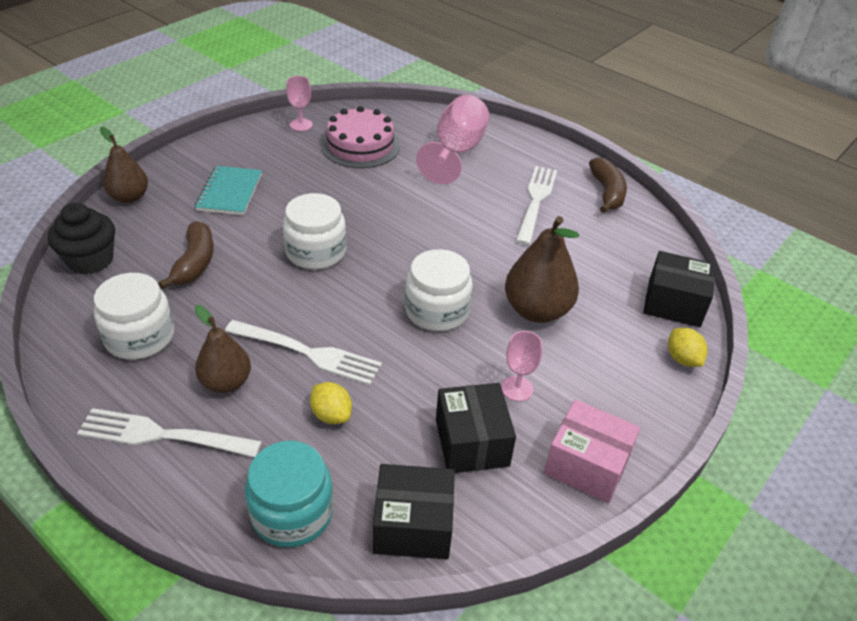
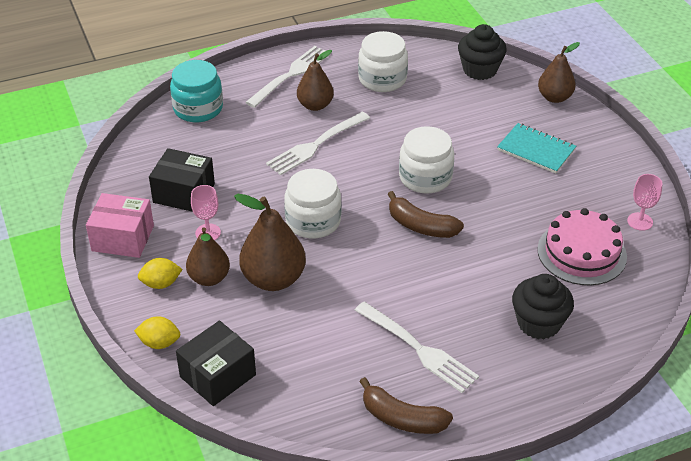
camera: 120 degrees right, 0 degrees up
brown banana [158,221,214,289] -> brown banana moved to [388,191,464,238]
yellow lemon [310,382,352,424] -> yellow lemon moved to [138,258,182,289]
black box [373,464,455,559] -> none
pink goblet [416,95,490,184] -> black cupcake [512,274,574,339]
pink box [544,400,640,503] -> pink box turned 45 degrees clockwise [86,193,154,258]
none -> brown pear [186,227,230,286]

